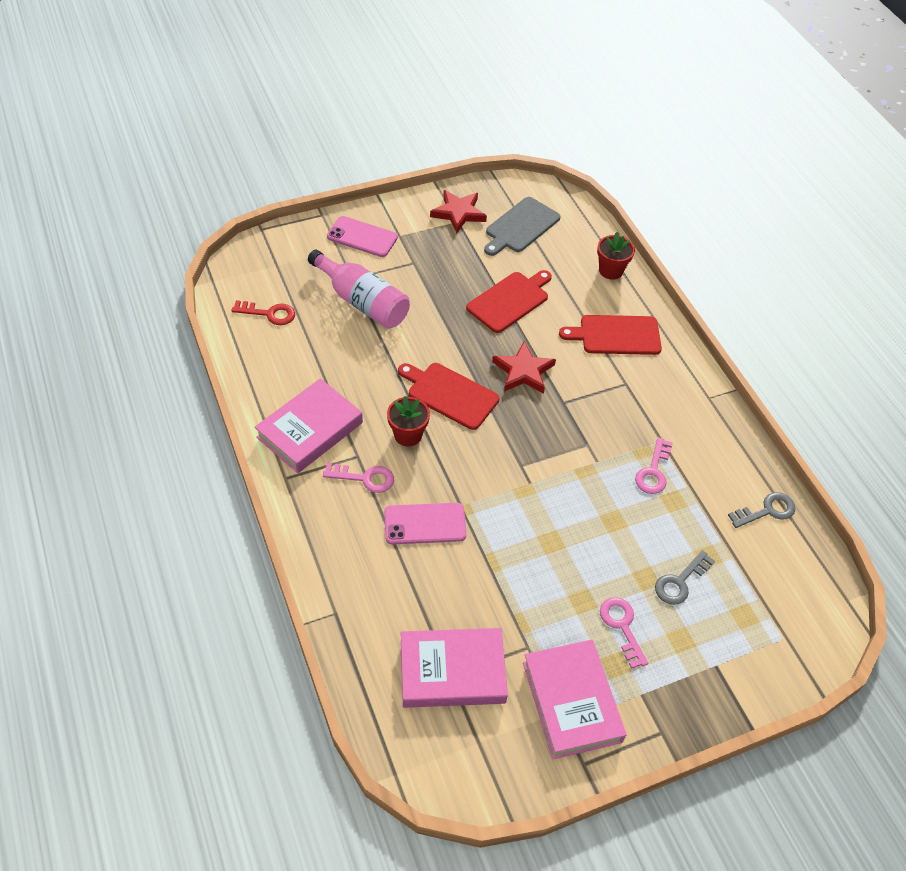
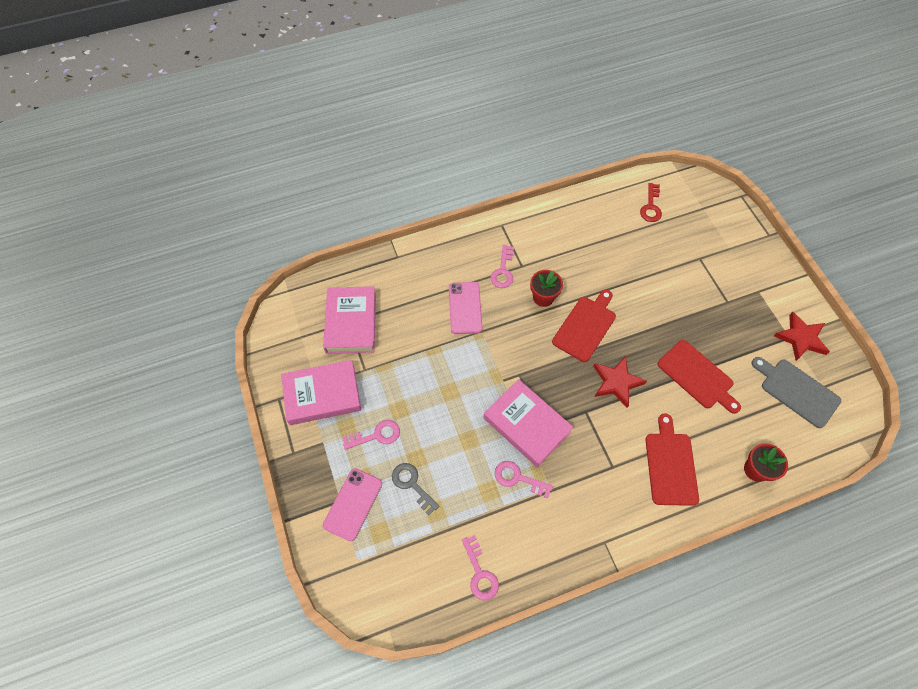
camera: 95 degrees right, 10 degrees up
pink book [255,378,363,473] -> pink book moved to [483,379,573,467]
pink bottle [308,249,410,329] -> none
pink phone [327,216,398,257] -> pink phone moved to [323,468,382,541]
grey key [728,492,796,528] -> pink key [462,535,499,601]

